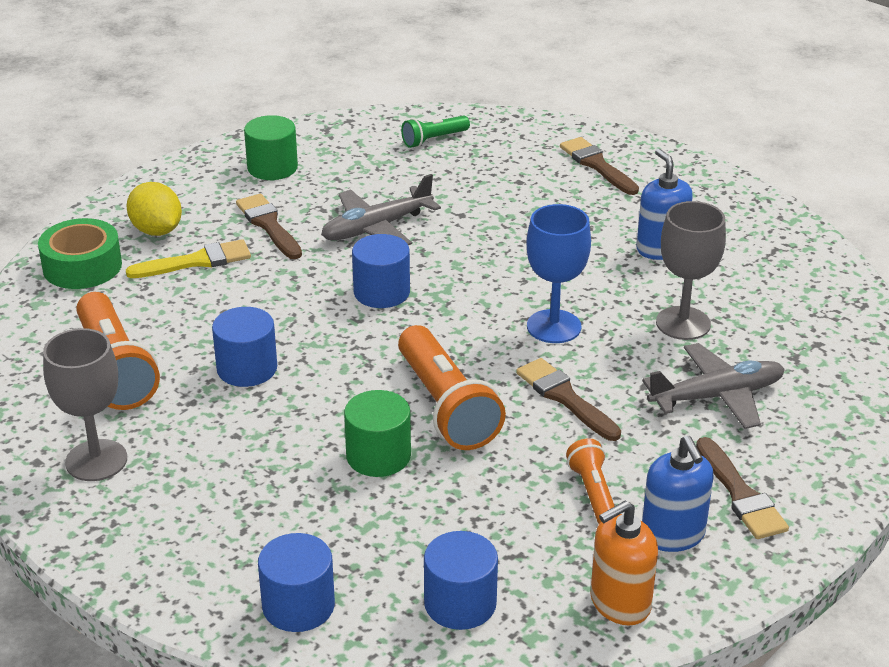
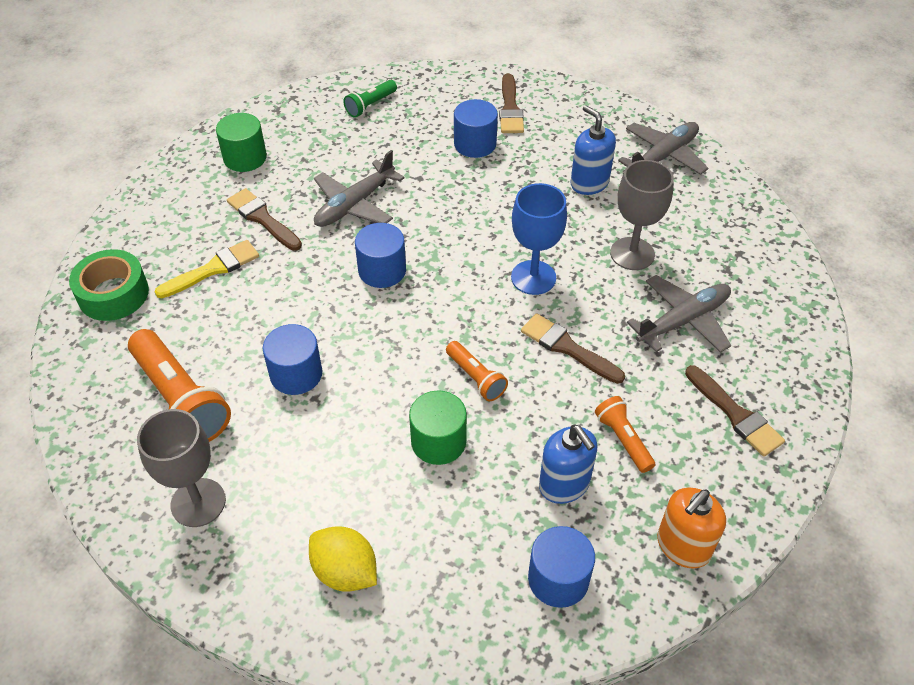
camera: 15 degrees left, 15 degrees up
yellow lemon [127,182,182,236] -> yellow lemon moved to [309,526,377,592]
blue cylinder [258,533,335,632] -> blue cylinder moved to [454,99,498,158]
orange flashlight [398,325,506,450] -> orange flashlight [446,341,508,402], size x0.53
brown brush [560,137,639,195] -> brown brush turned 135 degrees counterclockwise [499,73,524,133]
blue soap dispenser [642,436,713,552] -> blue soap dispenser moved to [539,425,597,504]
none -> grey plane [618,122,708,175]

